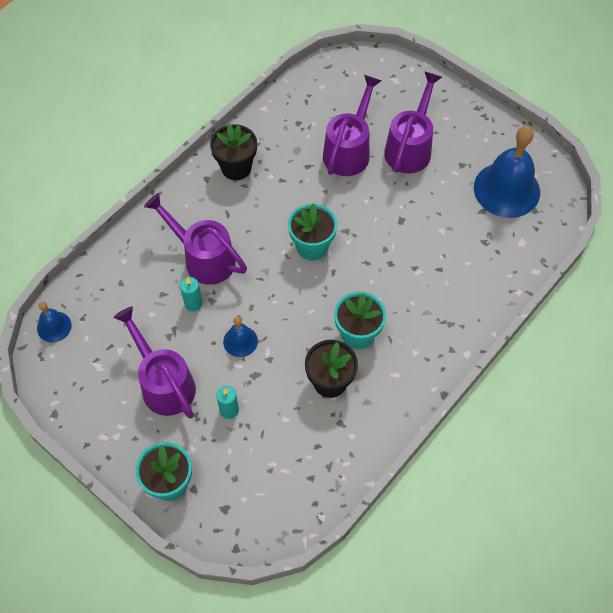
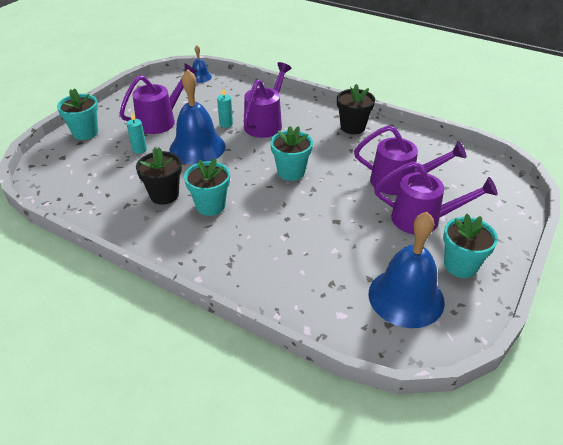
camera: 80 degrees right, 20 degrees down
blue bell [223,317,258,357] -> blue bell [169,69,226,165], size x2.08
none -> turquoise flower pot [443,214,498,278]

